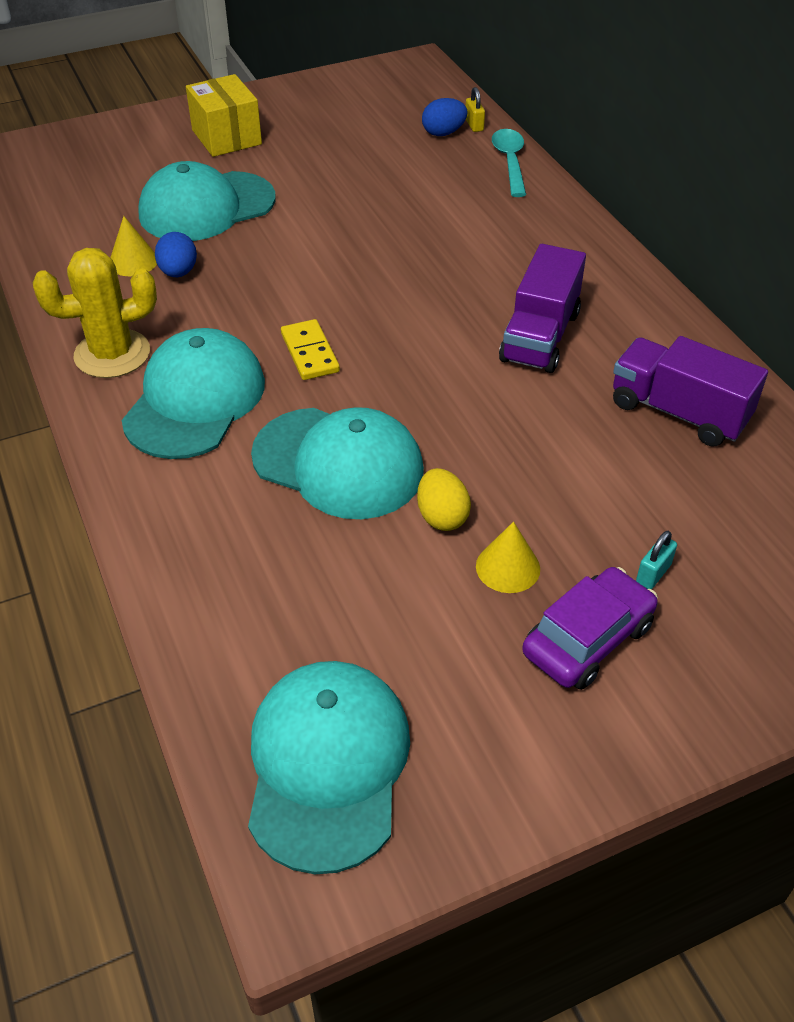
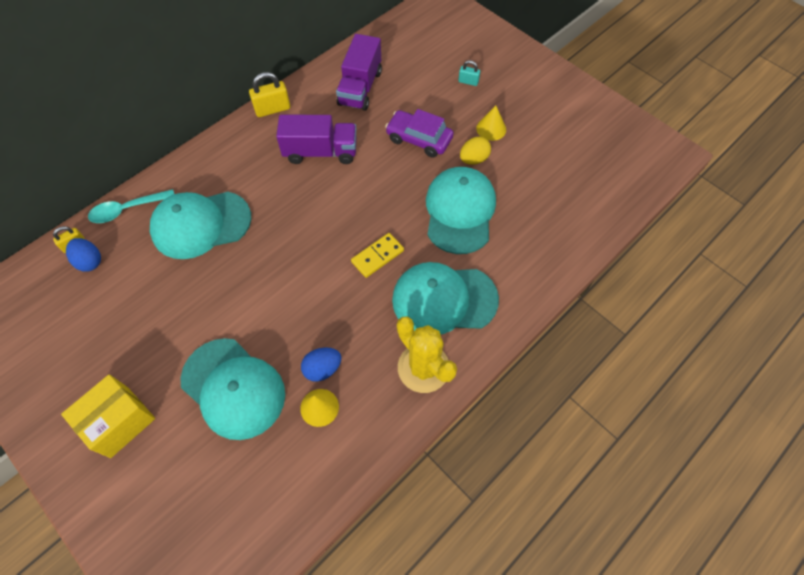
camera: 110 degrees left, 15 degrees up
turquoise cap [248,661,410,874] -> turquoise cap moved to [150,192,251,259]
purple car [522,567,658,690] -> purple car moved to [385,109,454,158]
none -> yellow padlock [249,72,290,117]

